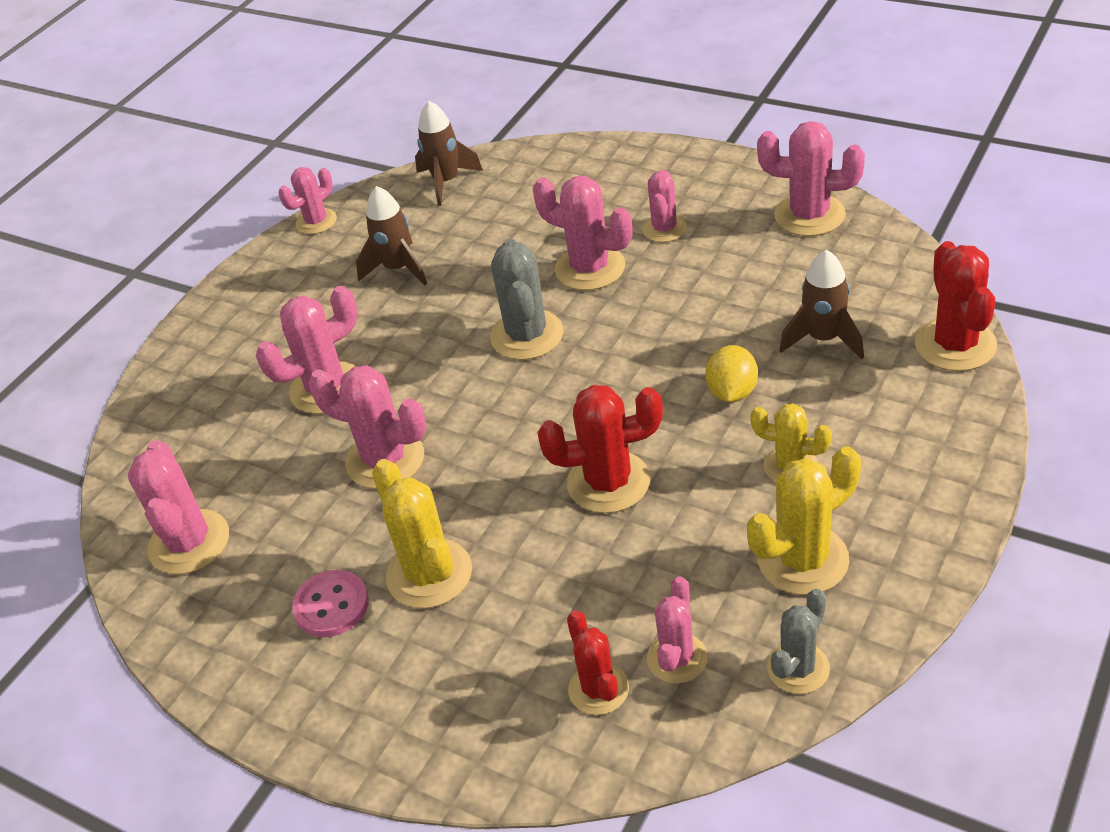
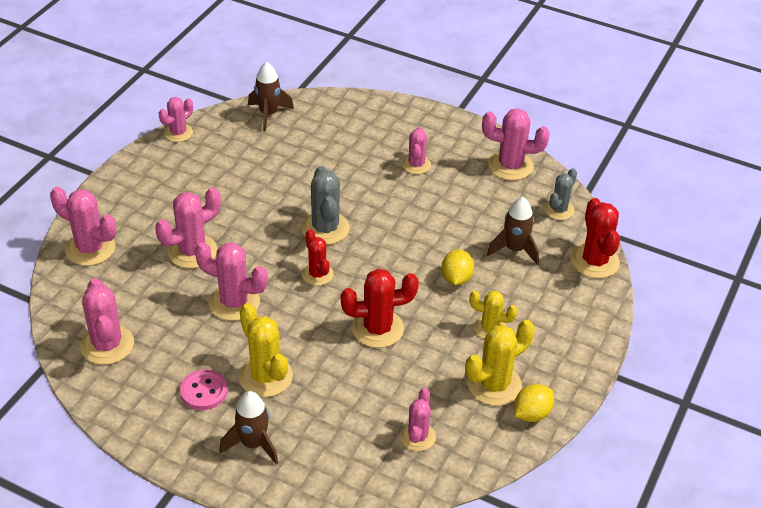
camera: 10 degrees left, 0 degrees up
brown rocket [356,186,427,285] -> brown rocket moved to [219,391,278,465]
pink cactus [533,176,633,290] -> pink cactus moved to [50,187,116,266]
red cactus [567,610,629,715] -> red cactus moved to [302,229,334,286]
grey cactus [767,589,830,694] -> grey cactus moved to [544,168,577,220]
none -> yellow lemon [514,384,554,422]

